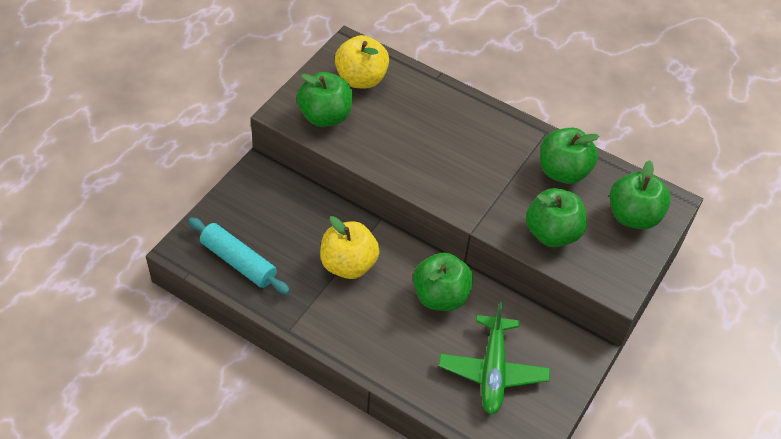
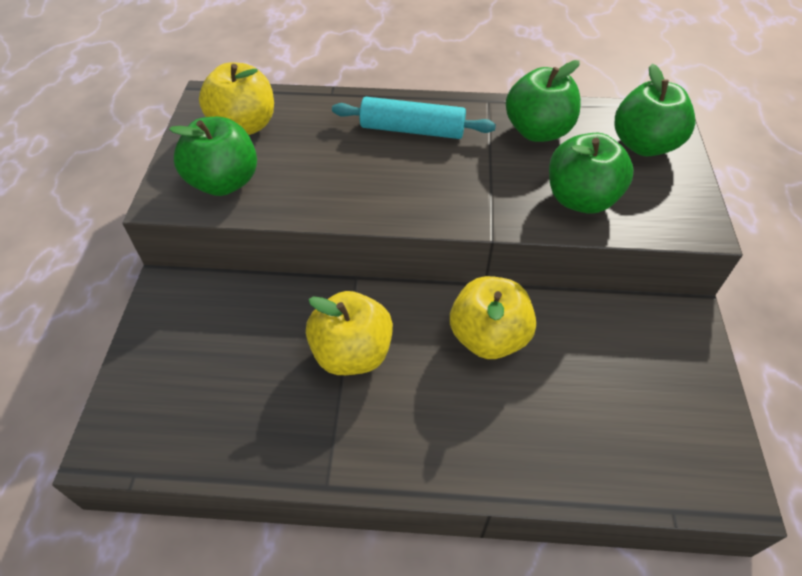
camera: 25 degrees left, 0 degrees up
turquoise rolling pin [188,217,290,294] -> turquoise rolling pin moved to [332,97,496,139]
green apple [413,252,474,311] -> yellow apple [450,276,536,359]
green plane [439,302,550,415] -> none

